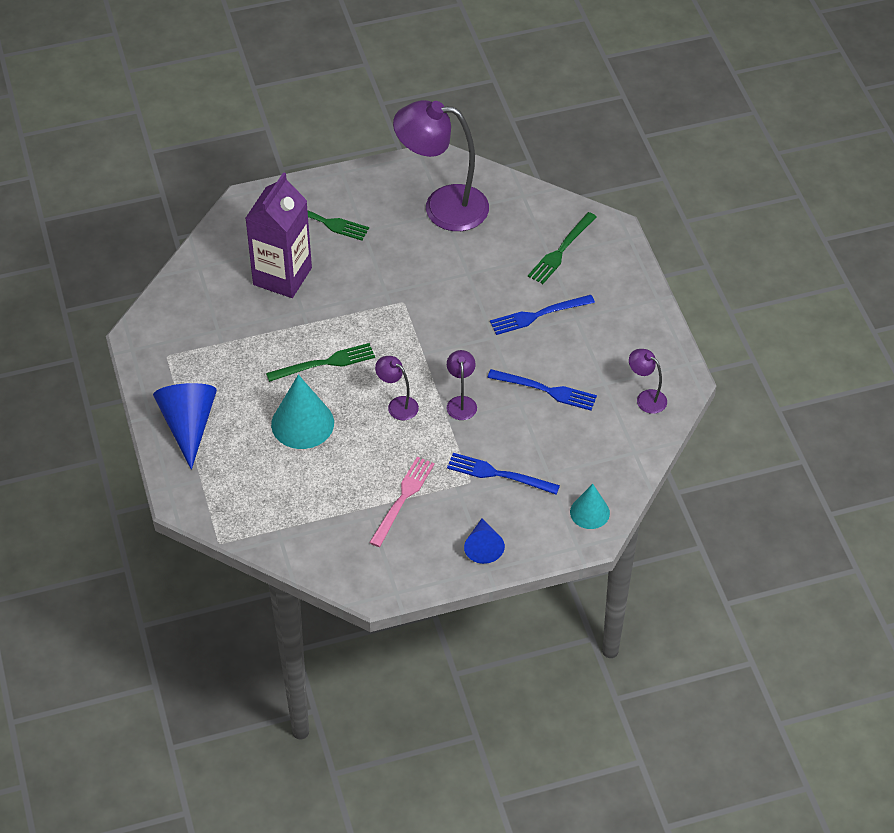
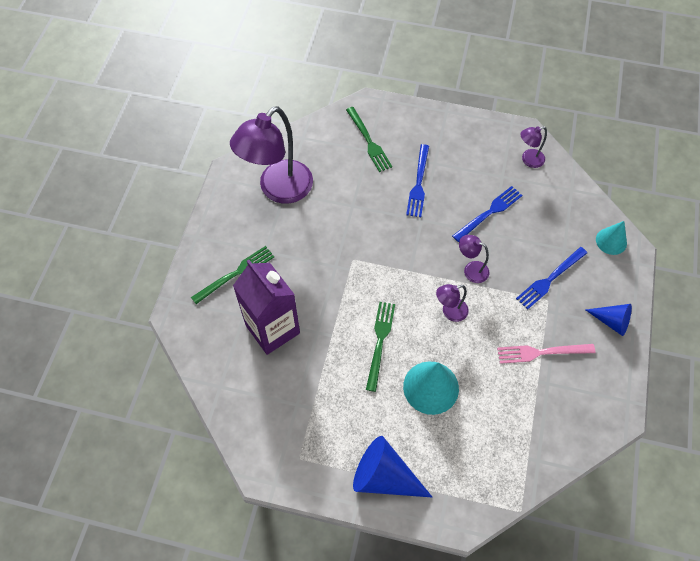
camera: 60 degrees left, 10 degrees up
pink fork [369,457,435,547] -> pink fork turned 60 degrees counterclockwise [497,344,595,364]

